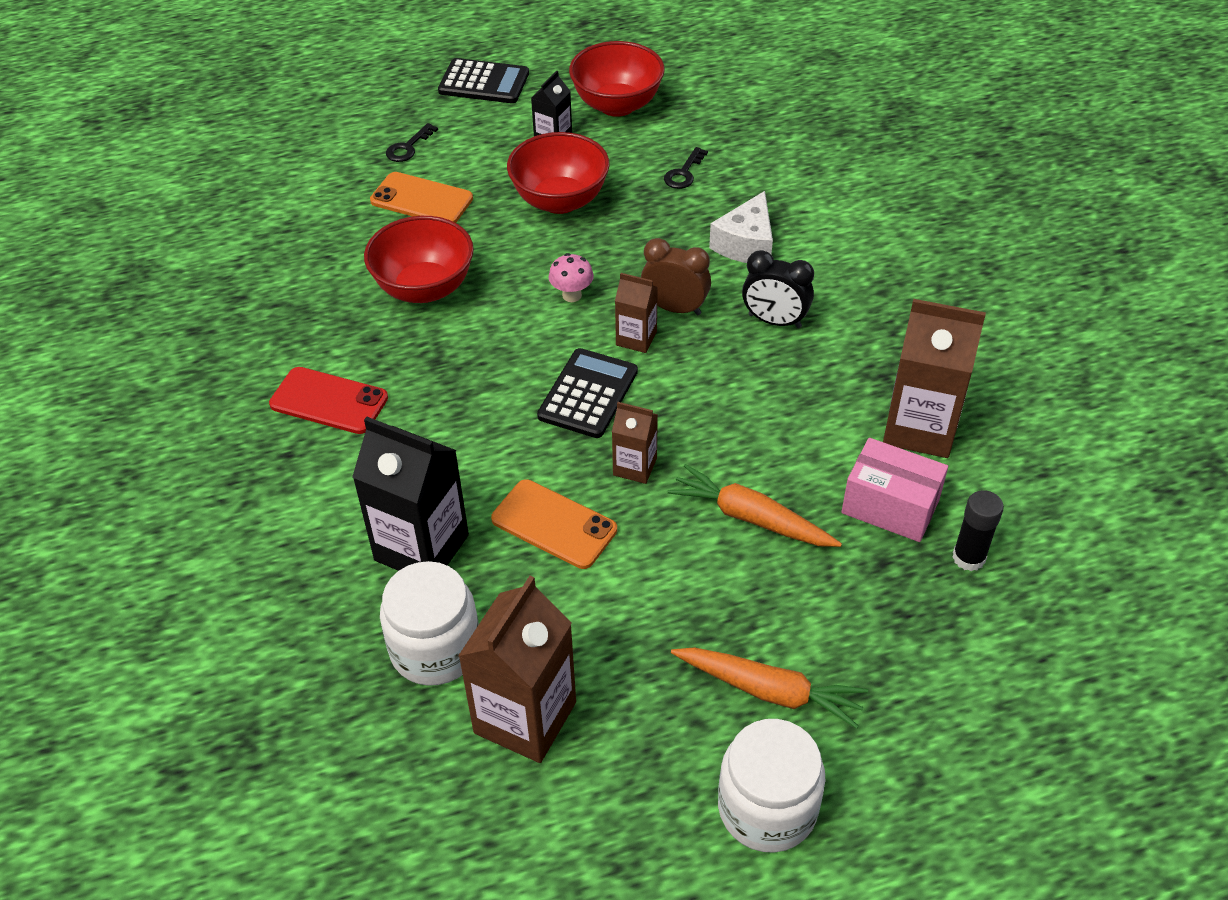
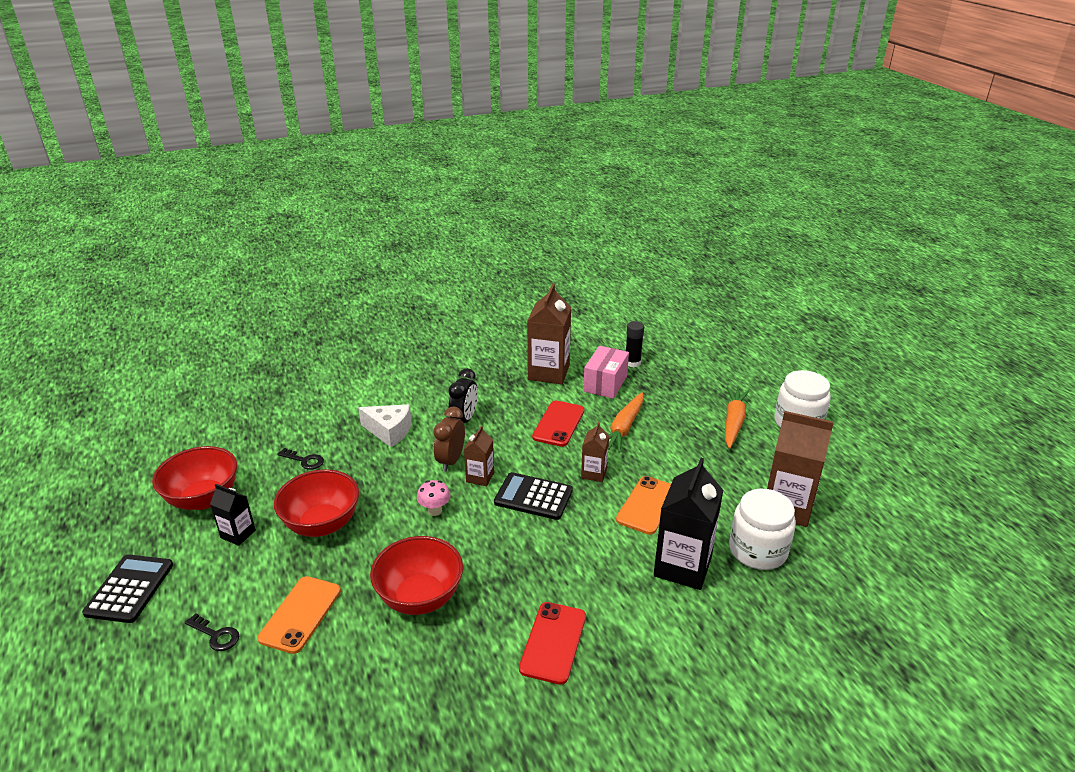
camera: 95 degrees left, 15 degrees down
none -> red phone [532,401,584,447]

